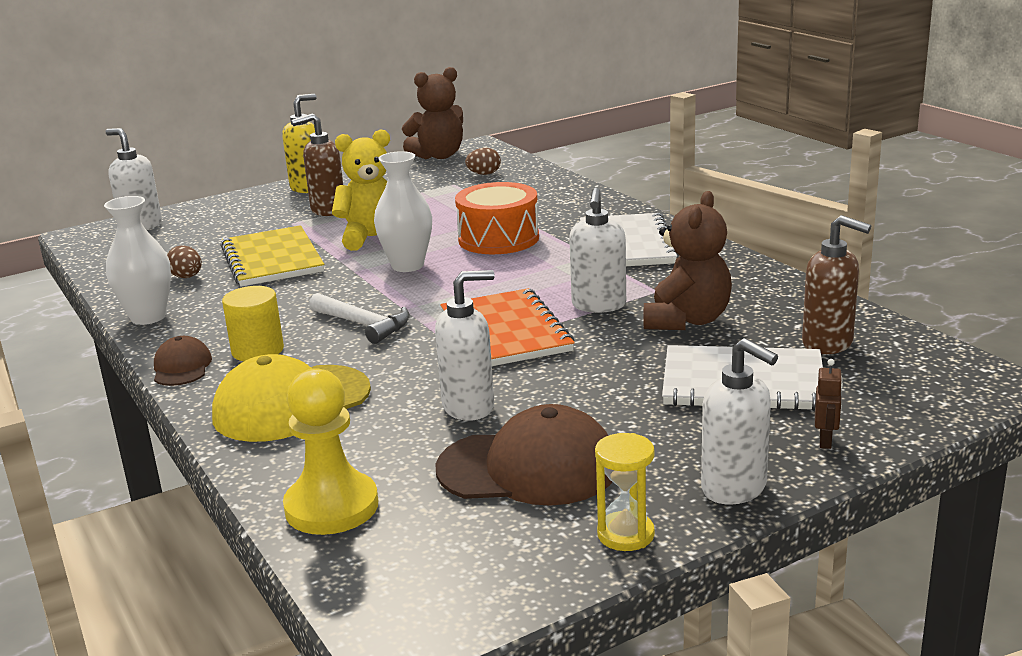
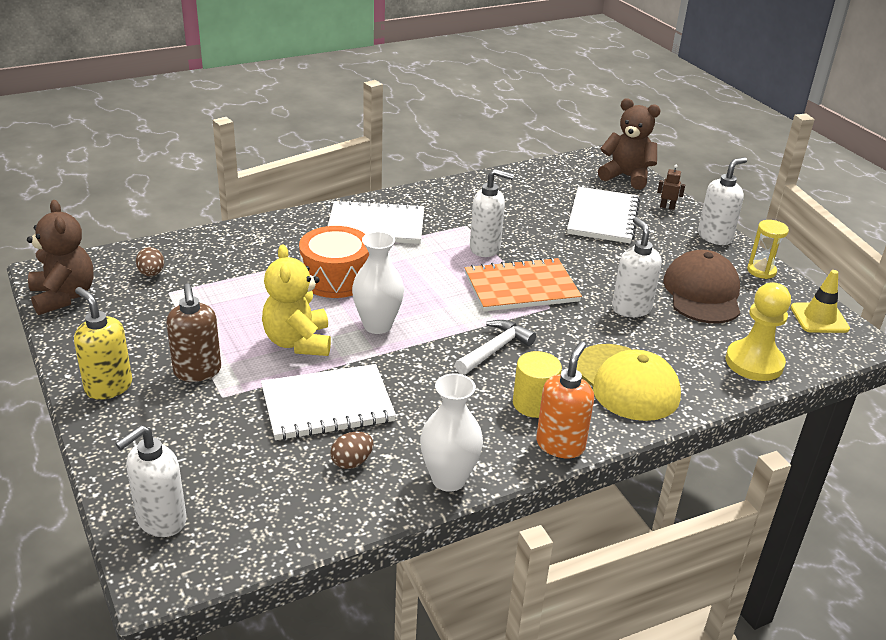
camera: 90 degrees left, 10 degrees up
brown cap [154,336,212,386] -> orange soap dispenser [536,342,594,458]
yellow notebook [220,225,324,287] -> white notebook [261,364,396,440]
brown teddy bear [644,191,732,330] -> brown teddy bear moved to [598,98,661,190]
brown soap dispenser [802,215,871,354] -> none
none -> yellow traffic cone [790,270,850,333]

